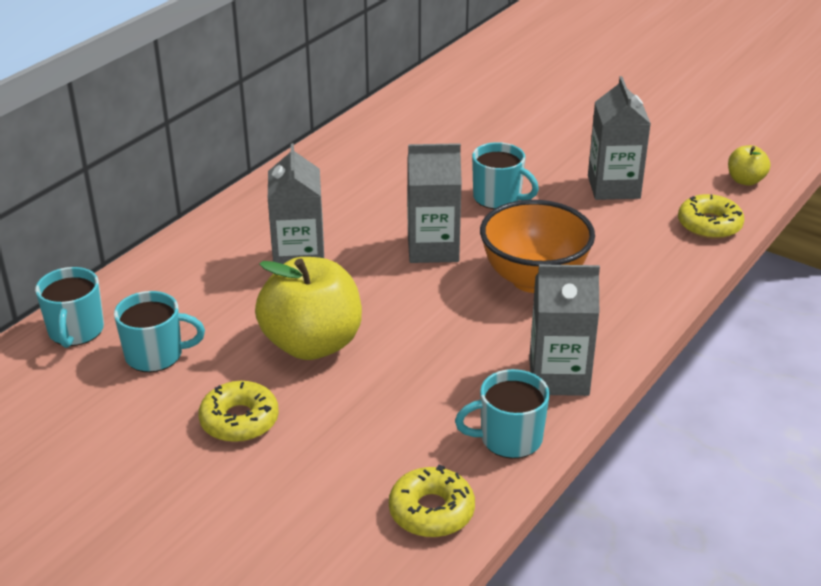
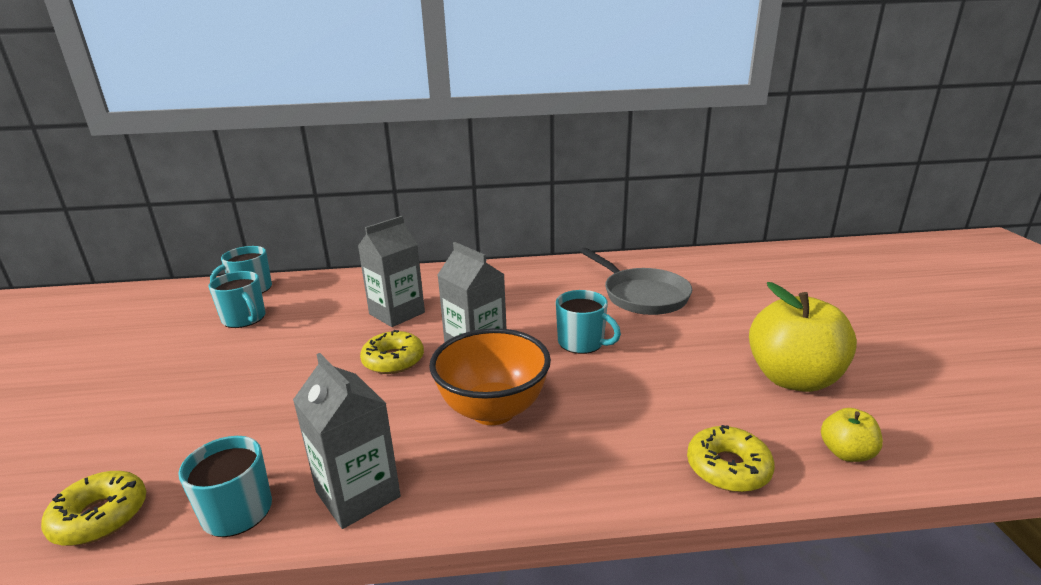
camera: 50 degrees right, 10 degrees down
yellow donut [198,381,279,442] -> yellow donut moved to [360,330,424,374]
yellow apple [255,257,362,360] -> yellow apple moved to [749,282,857,392]
turquoise mug [472,142,539,209] -> turquoise mug turned 45 degrees counterclockwise [556,290,621,354]
grey carton [588,76,651,200] -> none
none -> grey pan [580,248,692,315]

